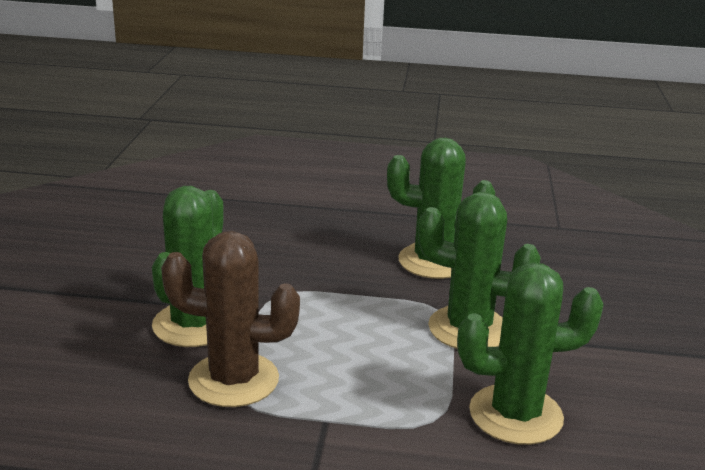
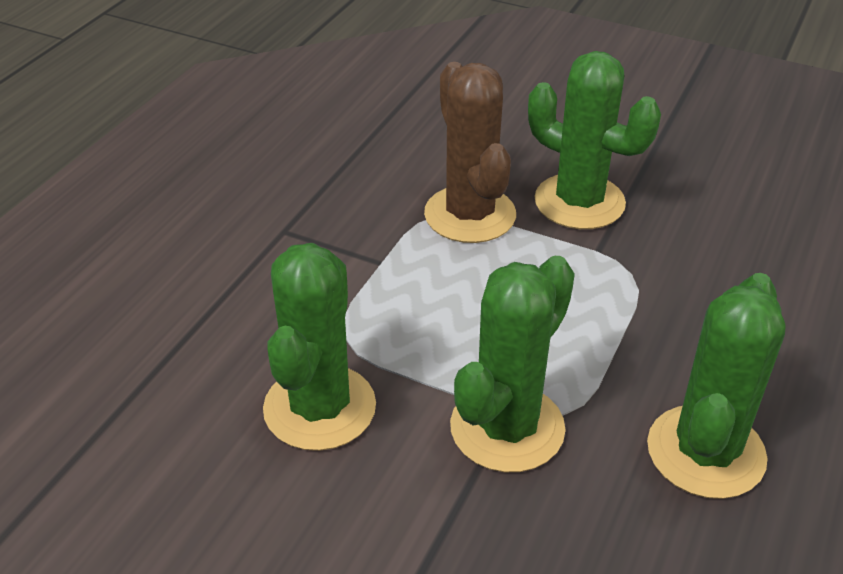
camera: 110 degrees right, 15 degrees up
brown cactus [161,231,300,407] -> brown cactus turned 45 degrees counterclockwise [424,62,516,243]

